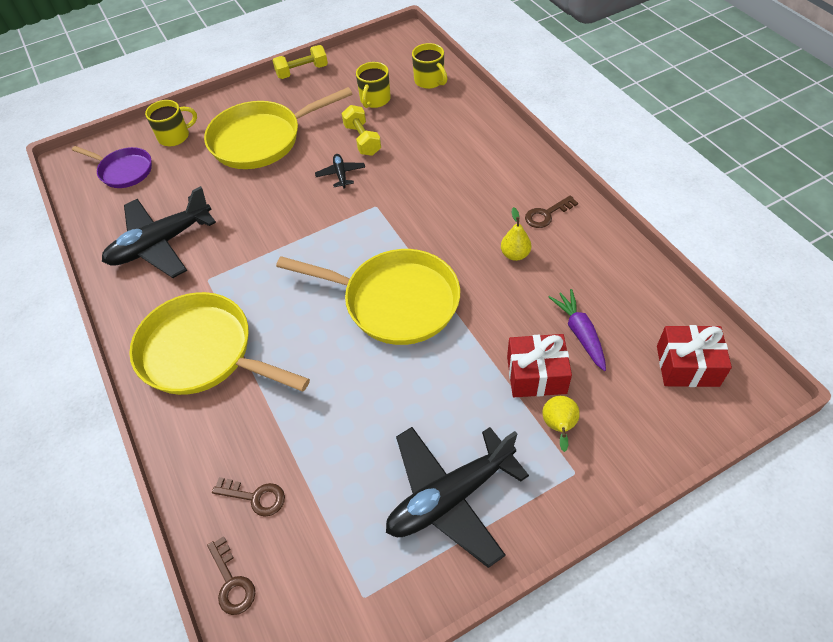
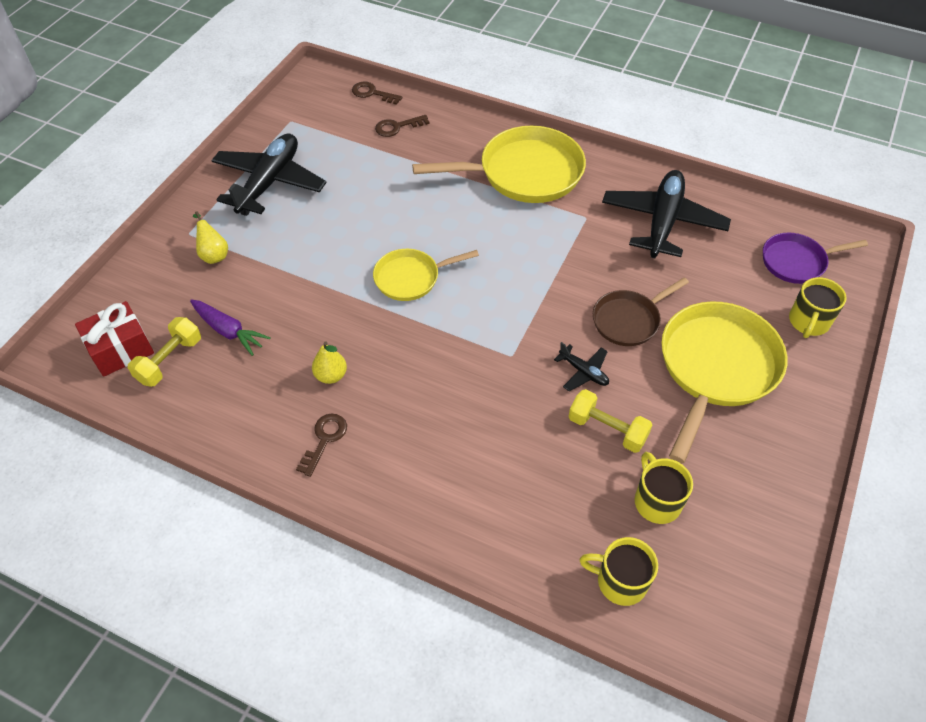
camera: 140 degrees right, 0 degrees up
yellow dumbbell [272,45,328,79] -> yellow dumbbell moved to [128,317,201,387]
yellow pan [276,249,460,345] -> yellow pan [373,249,479,301], size x0.57
red gift [507,334,572,397] -> none
none -> brown pan [593,277,689,346]

